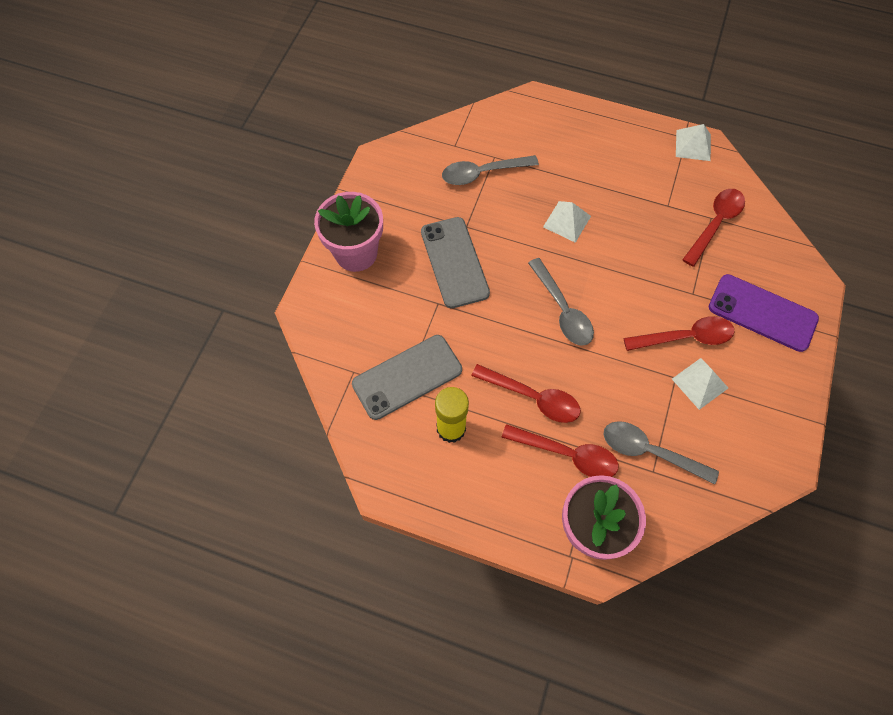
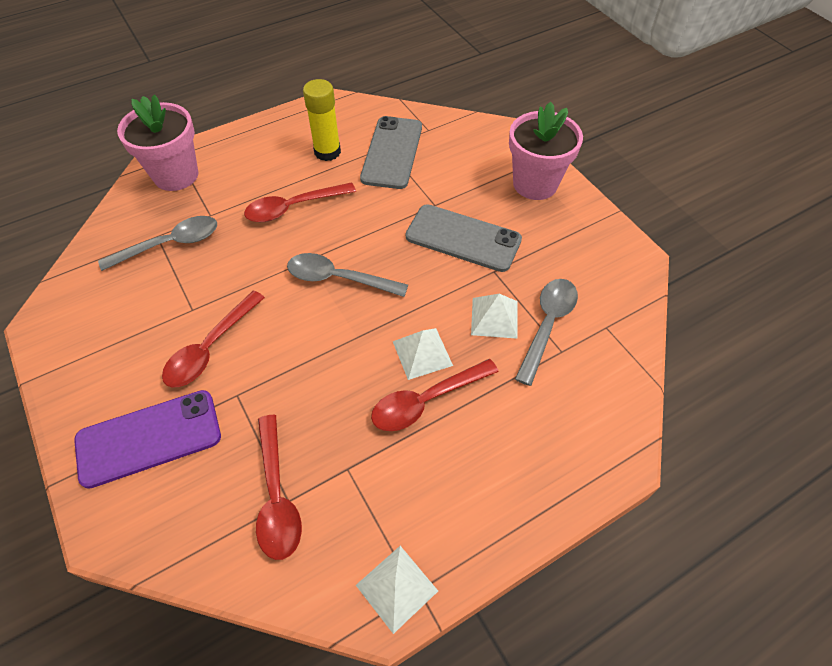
camera: 130 degrees right, 10 degrees down
red spoon [501,424,619,477] -> red spoon moved to [371,359,499,431]
white pyramid [672,358,728,410] -> white pyramid moved to [471,294,518,339]

